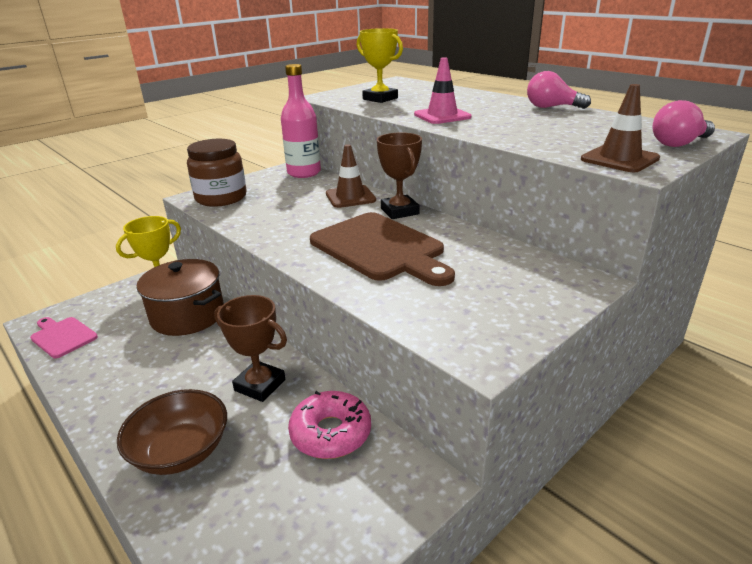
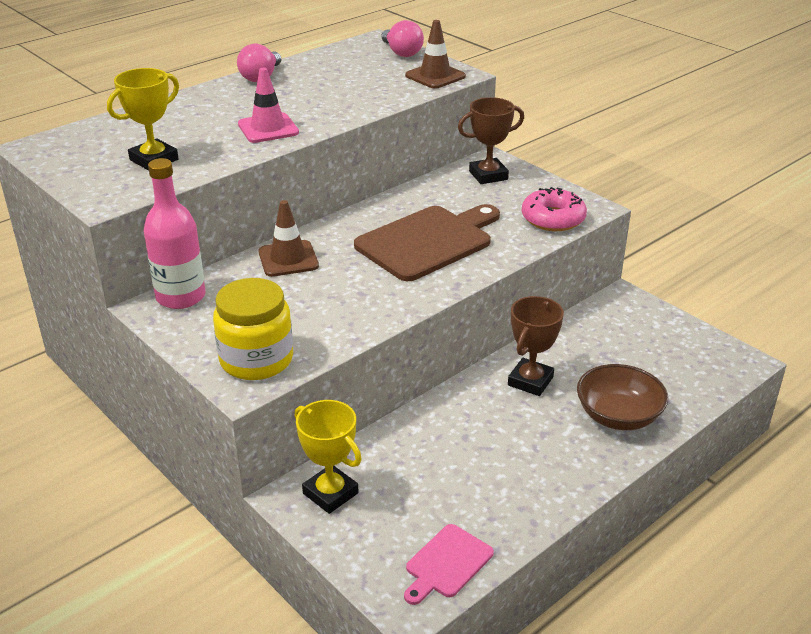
camera: 90 degrees left, 5 degrees up
brown pot [137,259,224,336] -> none
brown jar [187,139,246,207] -> yellow jar [213,278,293,380]
pink donut [288,391,371,459] -> pink donut moved to [522,187,587,231]
brown trophy [377,132,422,219] -> brown trophy moved to [458,97,524,184]

